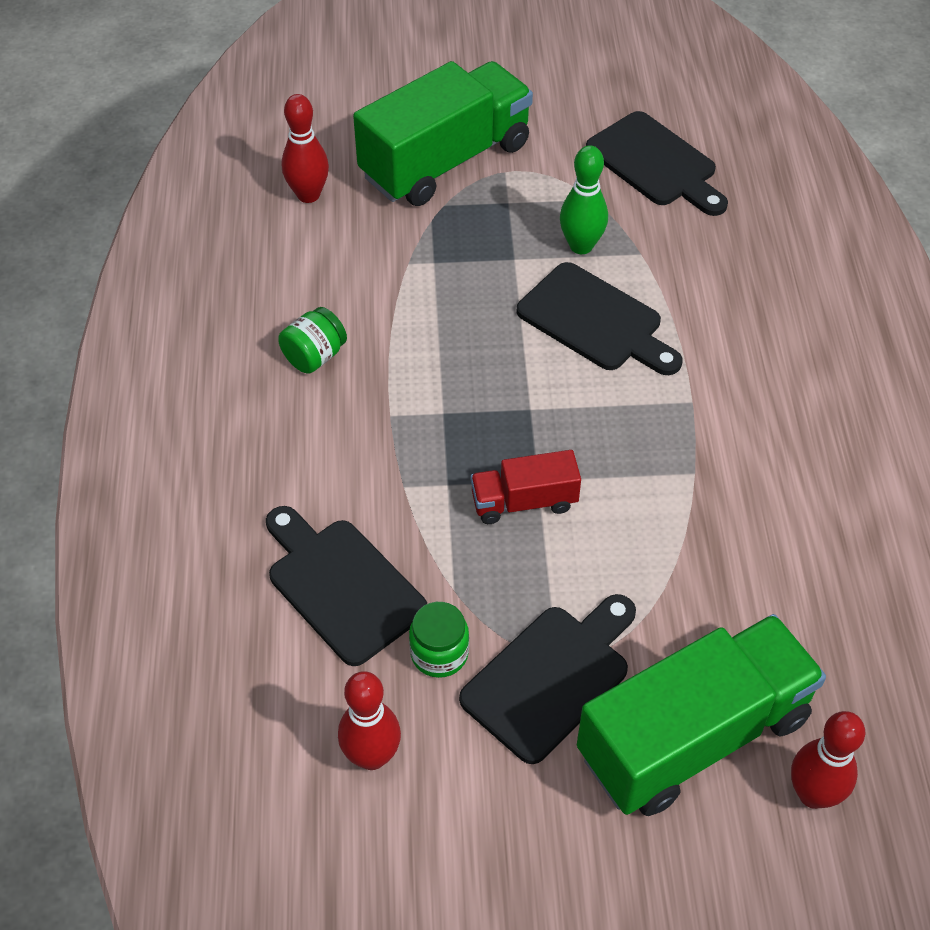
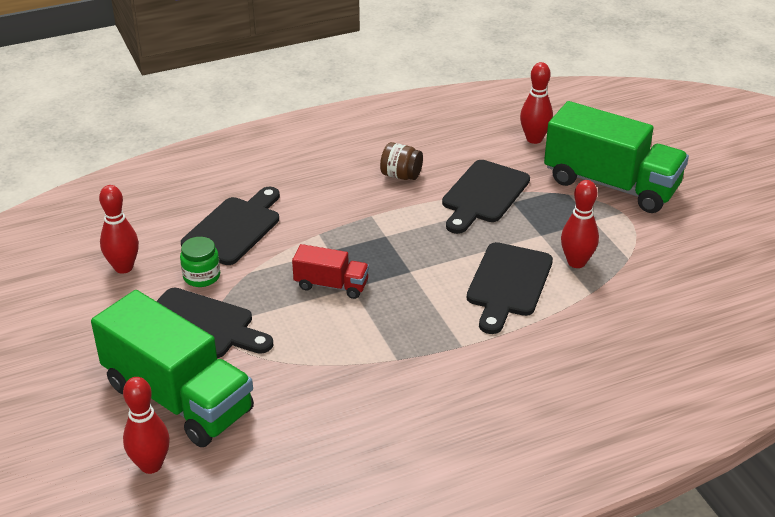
camera: 70 degrees right, 15 degrees down
green jar [278,307,347,373] -> brown jar [380,142,423,180]
red truck [471,450,581,524] -> red truck turned 135 degrees clockwise [292,244,369,299]
green bowling pin [560,145,608,254] -> red bowling pin [561,180,599,268]
black cutting board [586,111,728,216] -> black cutting board moved to [442,160,530,234]

